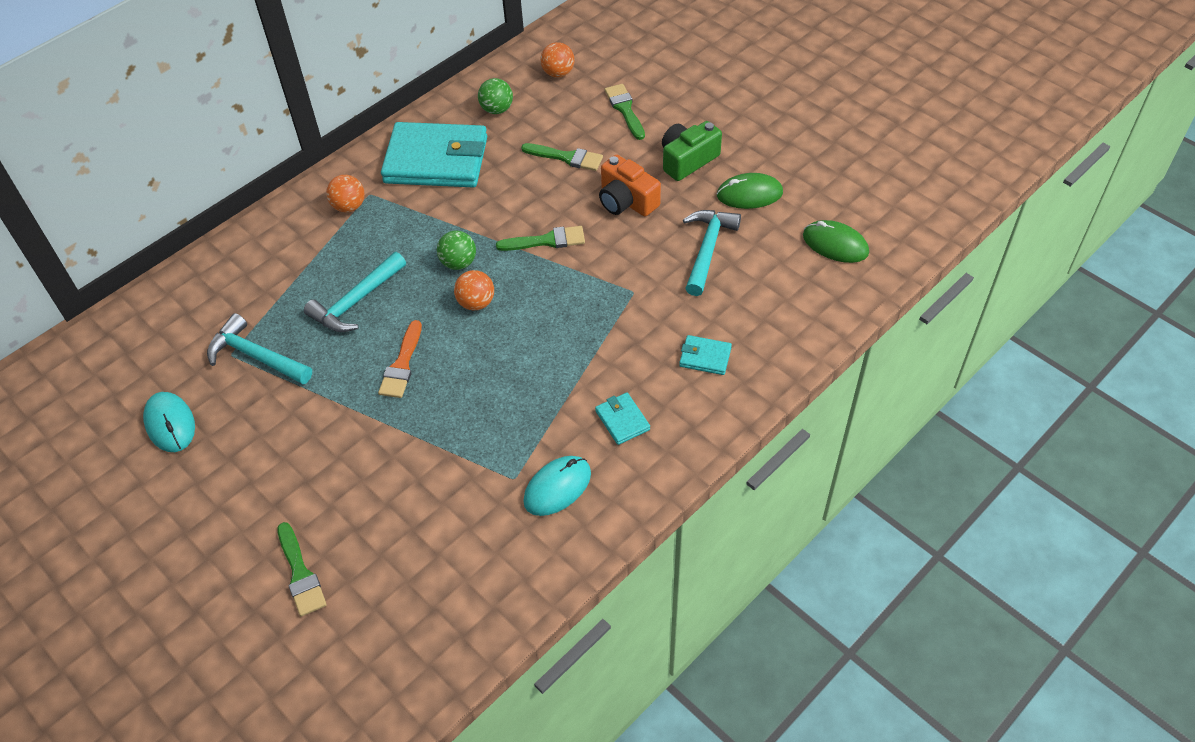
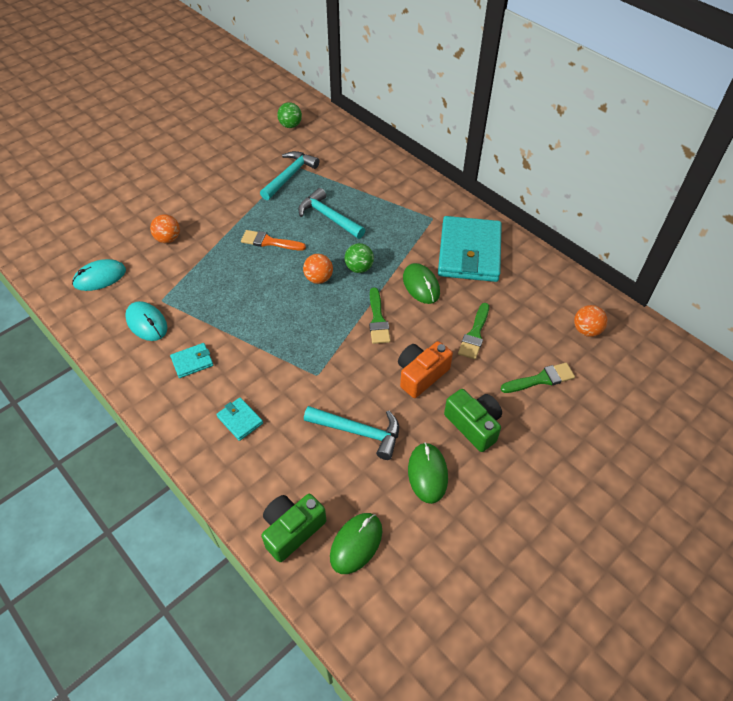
camera: 90 degrees right, 0 degrees up
turquoise mouse [143,392,195,452] -> turquoise mouse moved to [72,259,126,291]
green brush [277,522,327,616] -> none
orange ball [326,175,365,212] -> orange ball moved to [150,214,180,243]
green ball [478,78,513,114] -> green ball moved to [277,102,302,128]
turquoise wallet [679,335,732,375] -> turquoise wallet turned 60 degrees counterclockwise [216,397,263,441]
none -> green camera [261,494,326,562]
none -> green mouse [403,263,440,304]

